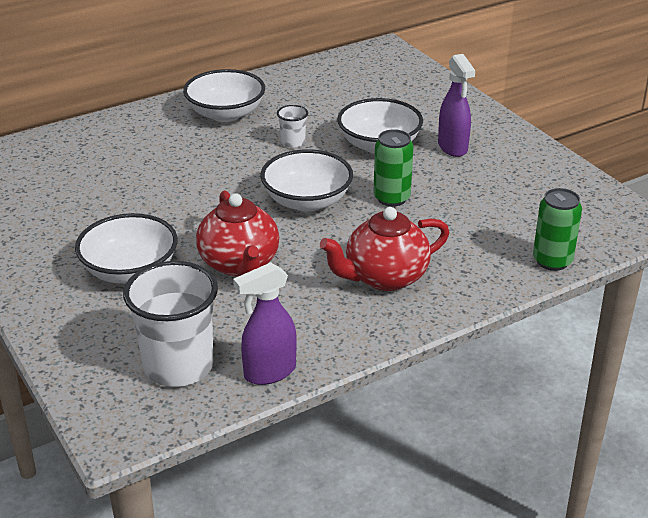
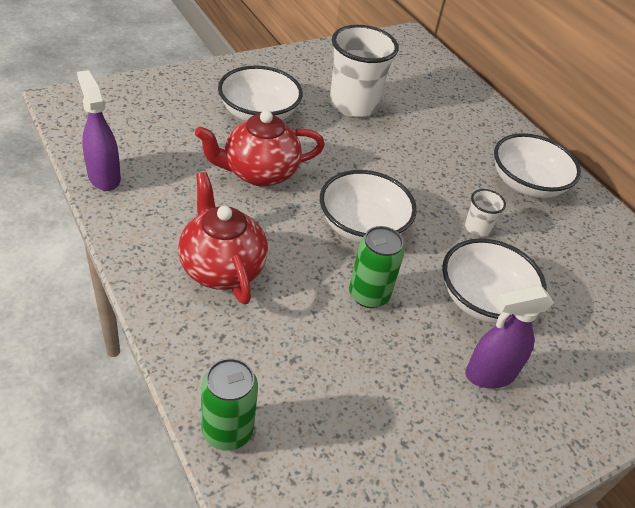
camera: 85 degrees right, 10 degrees up
white cup [123,261,218,387] -> white cup moved to [330,25,399,117]

